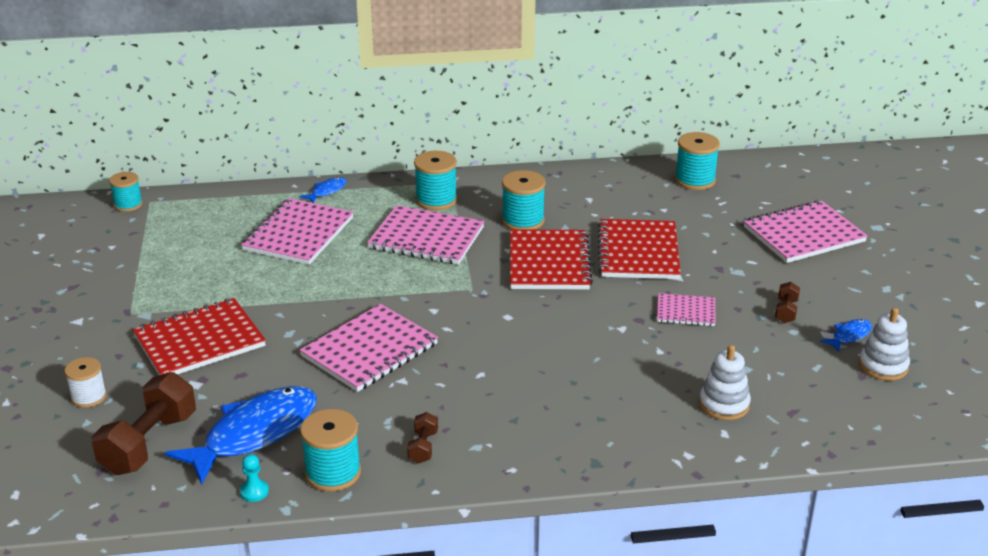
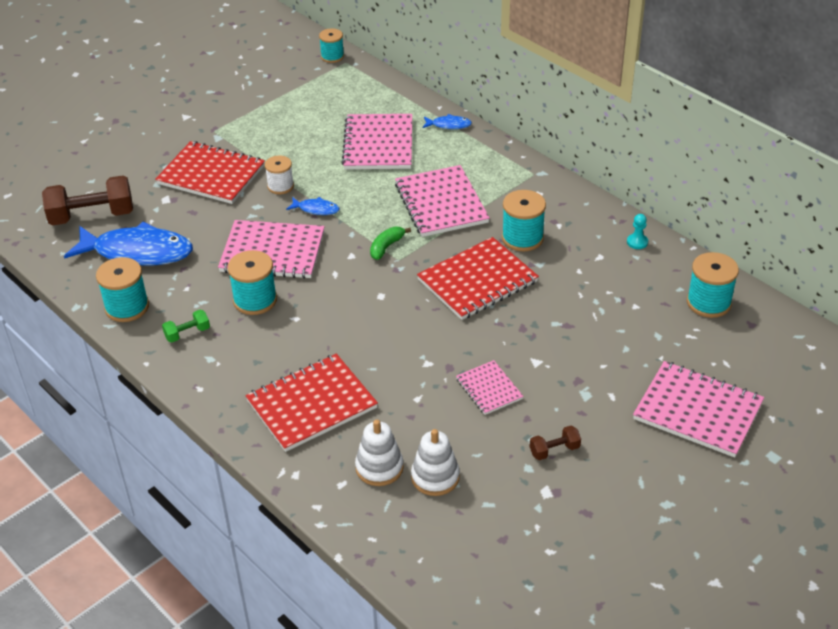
camera: 55 degrees right, 10 degrees up
white spool [65,357,107,408] -> white spool moved to [265,156,294,194]
turquoise pawn [240,454,269,502] -> turquoise pawn moved to [627,214,648,249]
pink notebook [241,198,354,265] -> pink notebook turned 75 degrees counterclockwise [341,114,412,169]
brown dumbbell [407,412,438,463] -> green dumbbell [162,310,210,343]
turquoise spool [414,151,457,210] -> turquoise spool moved to [228,250,277,315]
red notebook [598,219,681,279] -> red notebook moved to [245,354,378,452]
blue fish [820,319,872,352] -> blue fish moved to [286,197,339,215]
white stacking toy [859,308,910,381] -> white stacking toy moved to [411,429,460,496]
none -> green banana [370,227,411,260]

